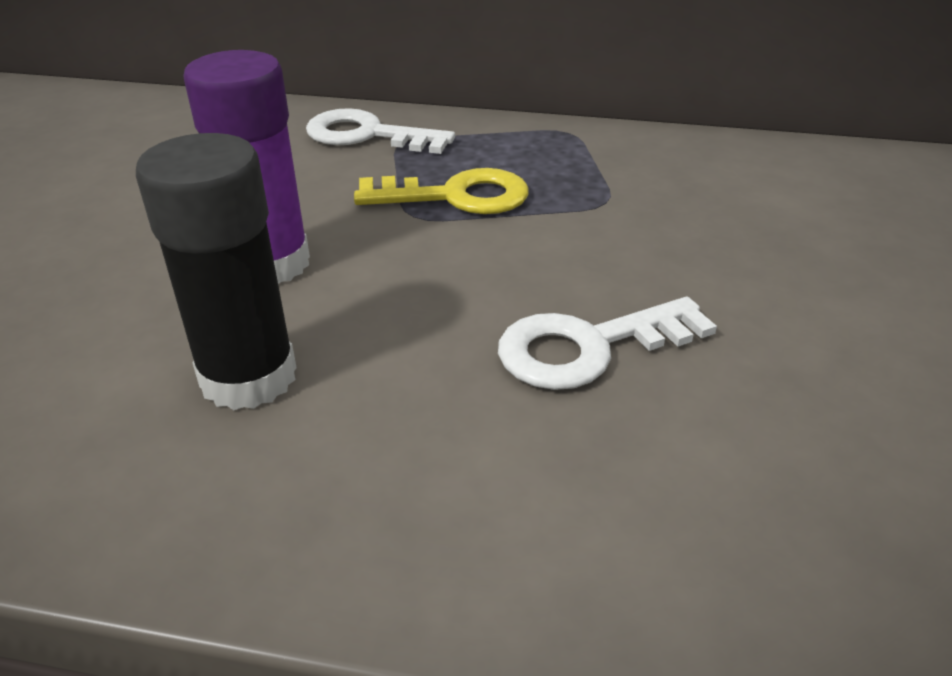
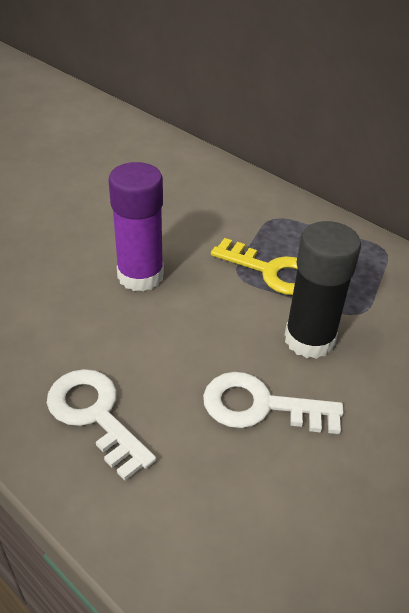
camera: 30 degrees right, 5 degrees up
black glue stick [136,133,297,410] -> black glue stick moved to [285,221,361,359]
white key [306,108,455,154] -> white key moved to [47,369,156,481]

